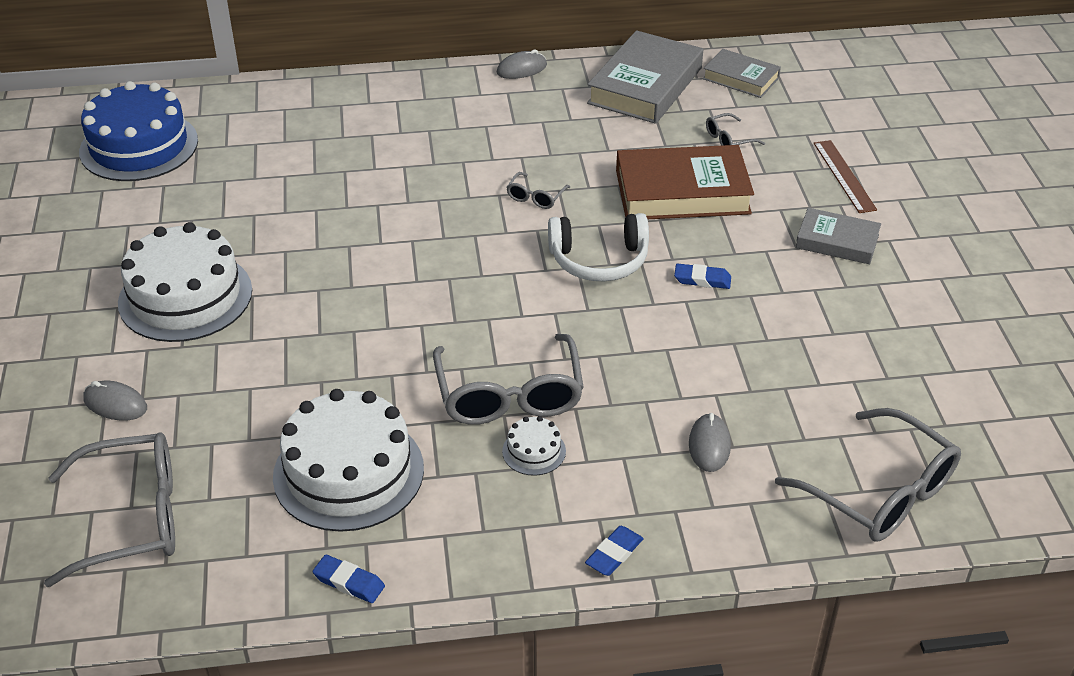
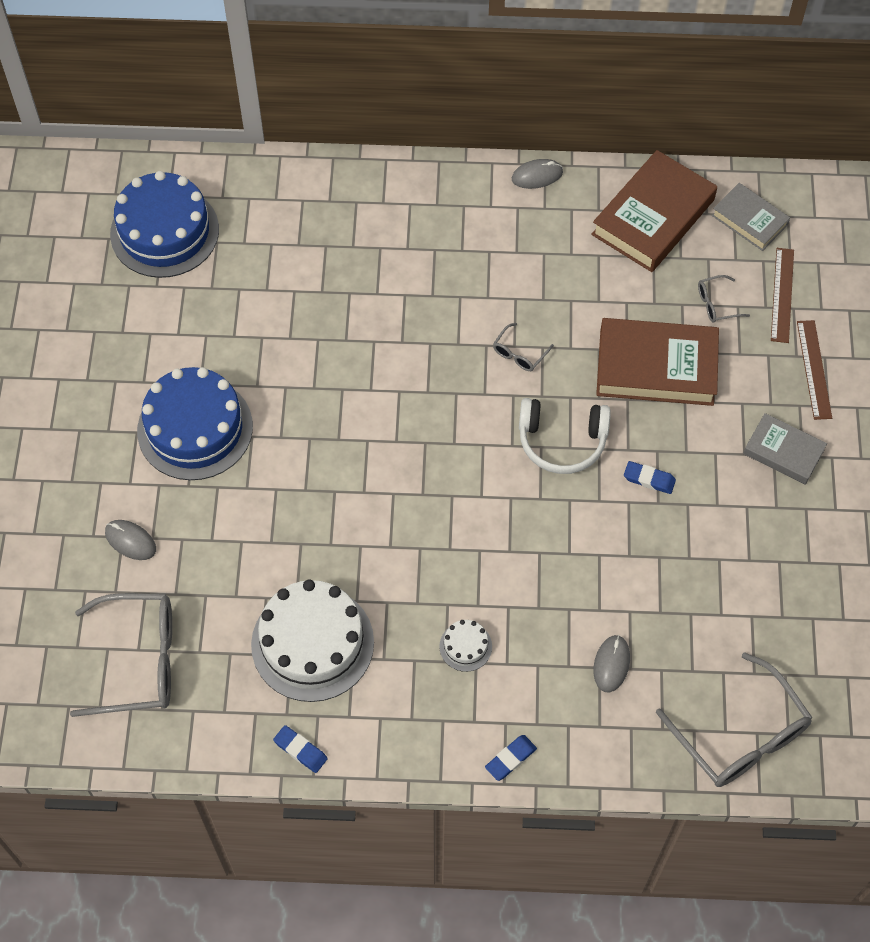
camera: 10 degrees right, 20 degrees up
white cake [118,222,252,342] -> blue cake [137,367,253,480]
grey glasses [433,334,584,425] -> none
grey book [587,30,703,124] -> brown book [591,150,717,272]
none -> brown ruler [771,248,794,343]

